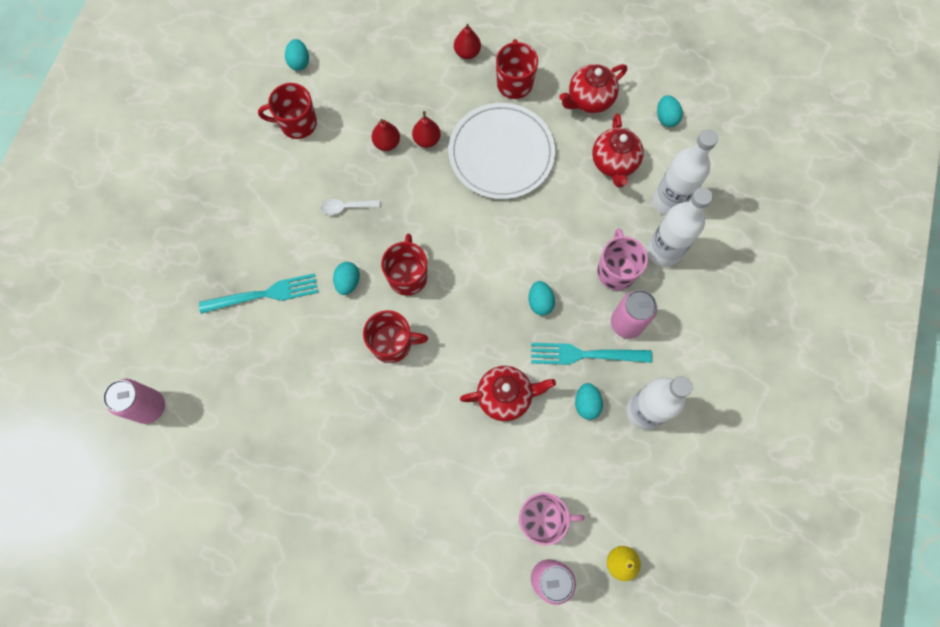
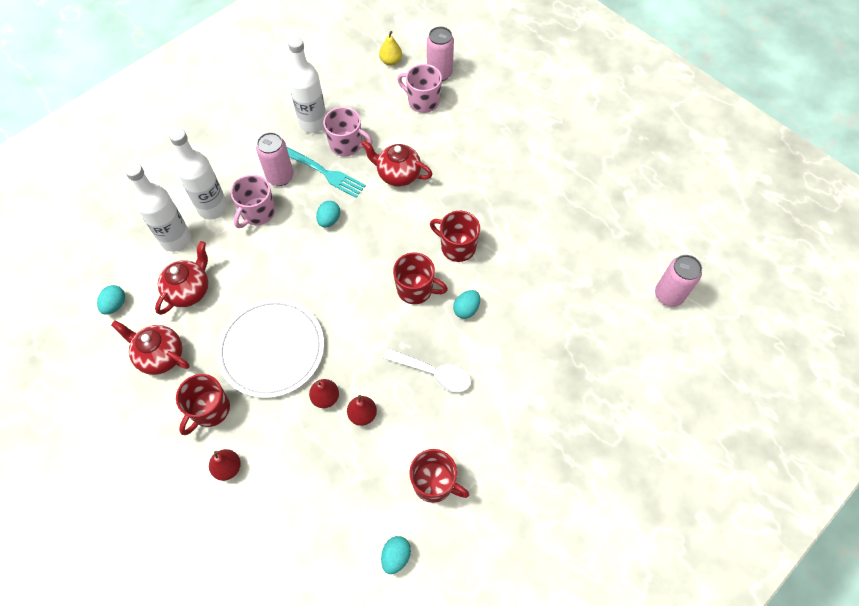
camera: 150 degrees left, 10 degrees down
turquoise fork [199,273,318,314] -> none
white spoon [321,199,380,215] -> white spoon [383,348,471,392], size x1.58
red mug [381,234,427,296] -> red mug turned 105 degrees counterclockwise [393,253,448,304]
red teapot [559,64,627,113] -> red teapot turned 150 degrees counterclockwise [111,320,190,375]
turquoise egg [575,383,603,420] -> pink mug [323,107,373,157]

